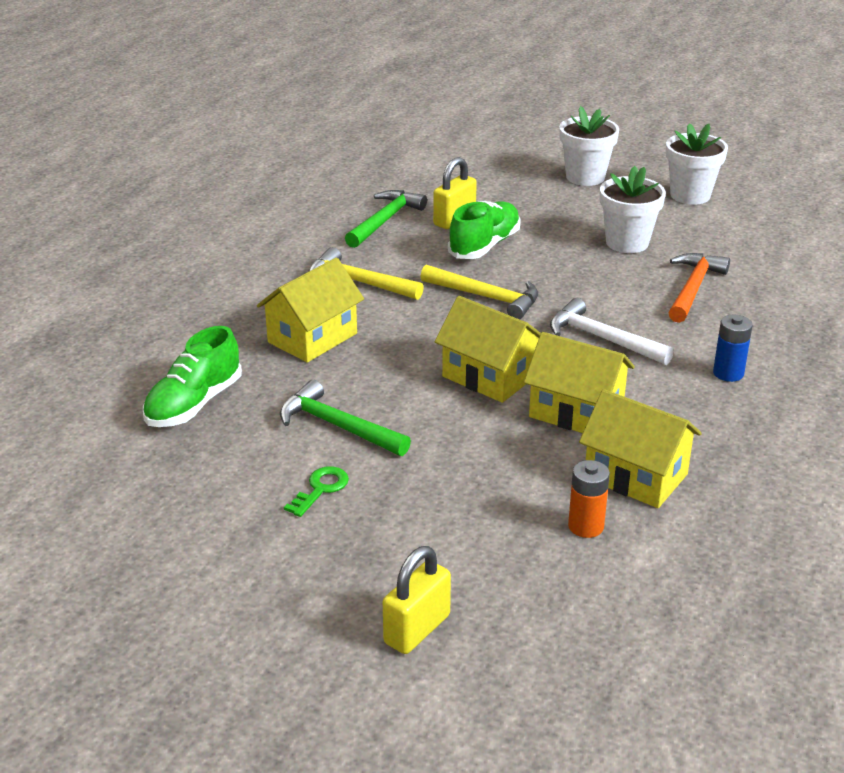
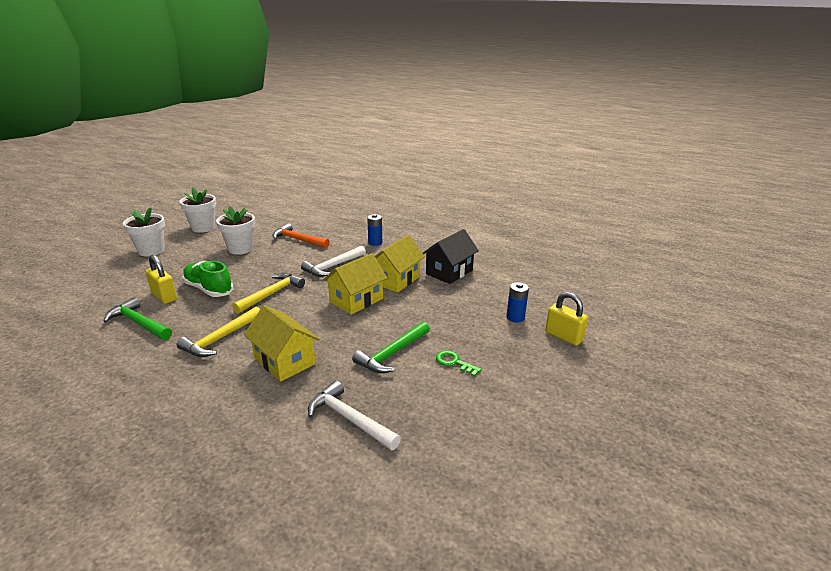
camera: 85 degrees left, 5 degrees down
green shoe [143,326,242,427] -> white hammer [308,381,401,450]
orange battery [568,460,610,538] -> none
yellow house [579,389,702,508] -> black house [423,229,479,284]
none -> blue battery [506,282,529,323]

